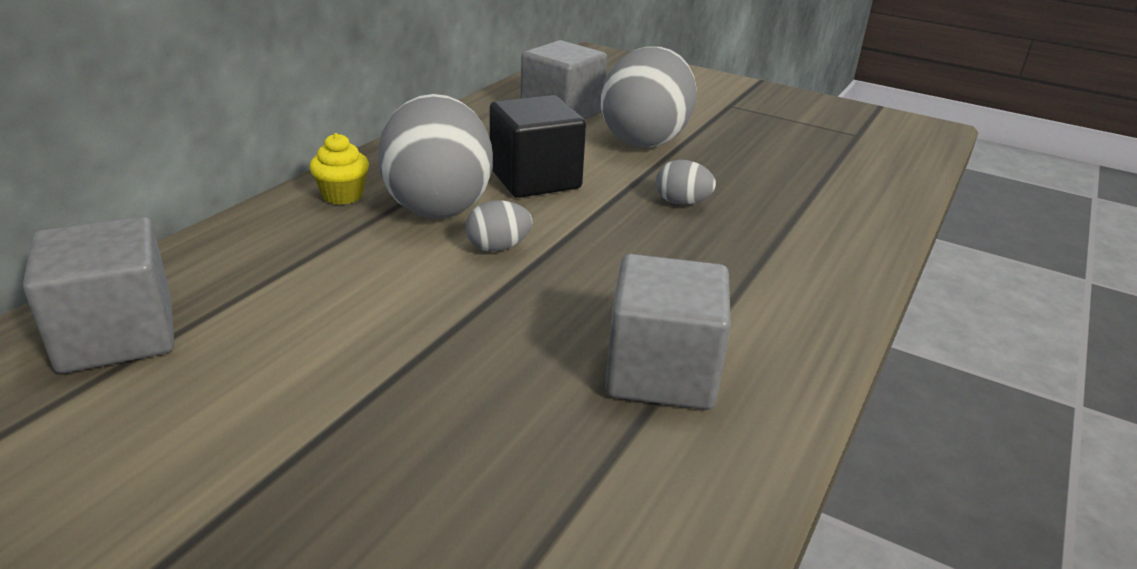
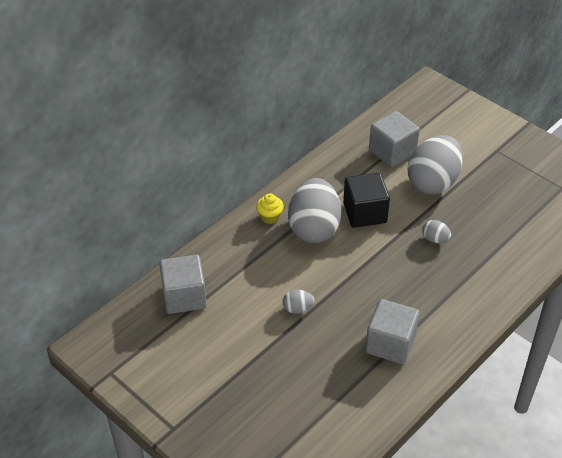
camera: 15 degrees right, 15 degrees up
grey egg [465,200,532,252] -> grey egg moved to [283,290,314,314]

